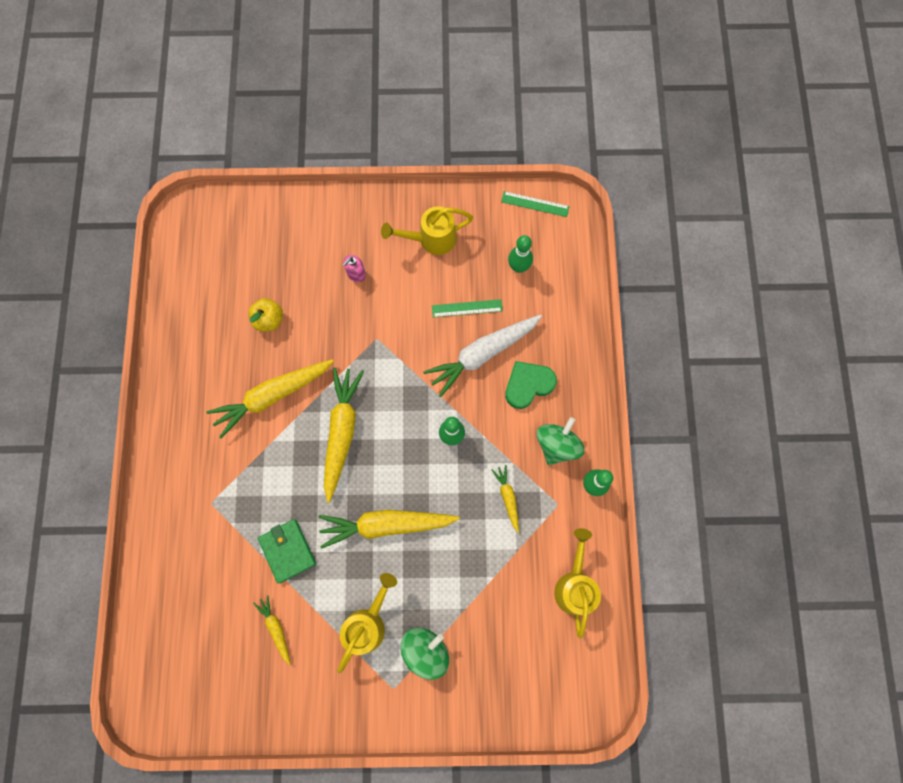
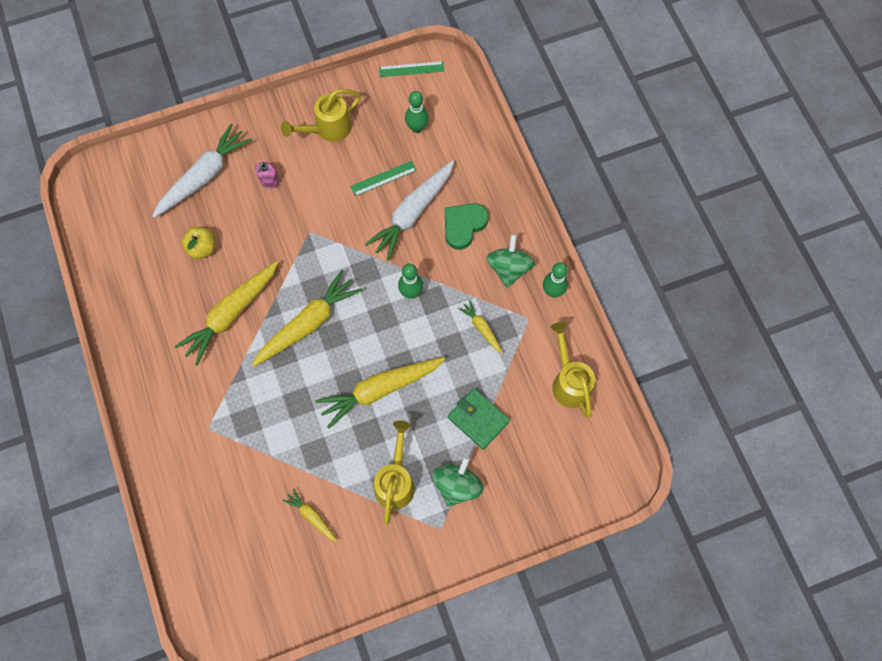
camera: 20 degrees left, 5 degrees down
green wallet [258,519,316,583] -> green wallet moved to [448,388,510,450]
yellow carrot [324,367,364,502] -> yellow carrot turned 60 degrees clockwise [252,270,362,367]
none -> white carrot [152,123,252,218]

